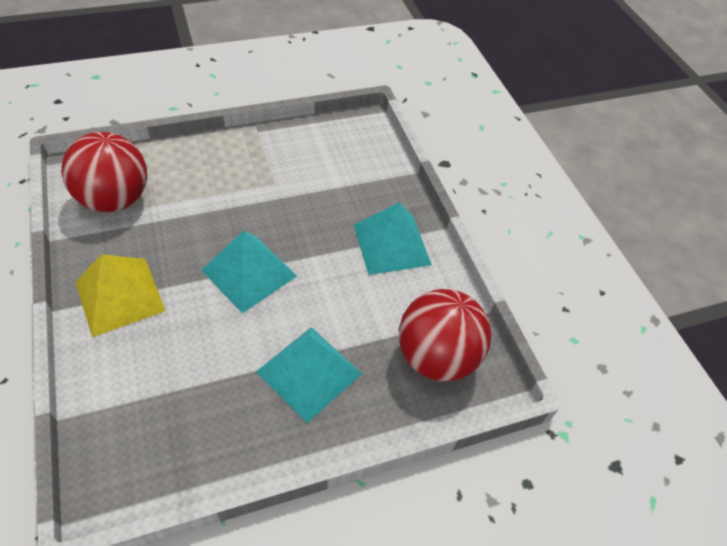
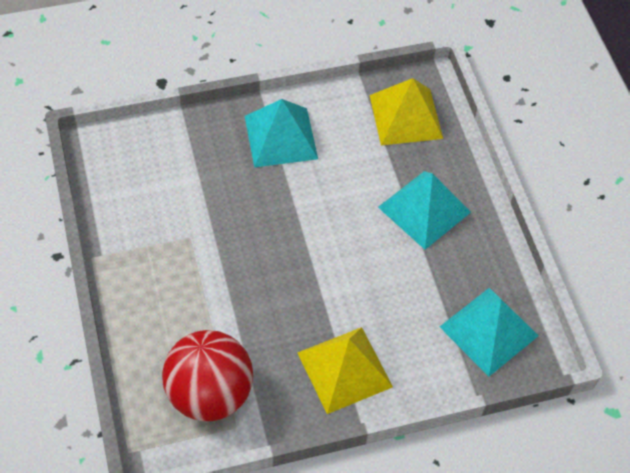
camera: 85 degrees left, 5 degrees up
turquoise pyramid [201,231,297,313] -> turquoise pyramid moved to [440,288,538,377]
red ball [399,289,491,381] -> yellow pyramid [369,78,443,146]

